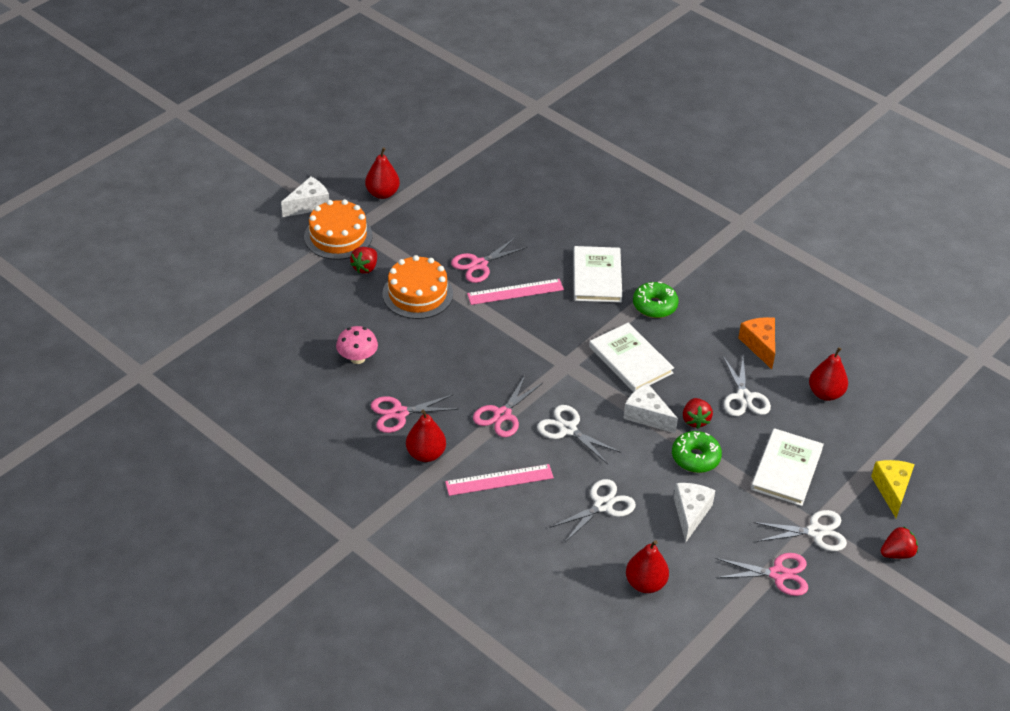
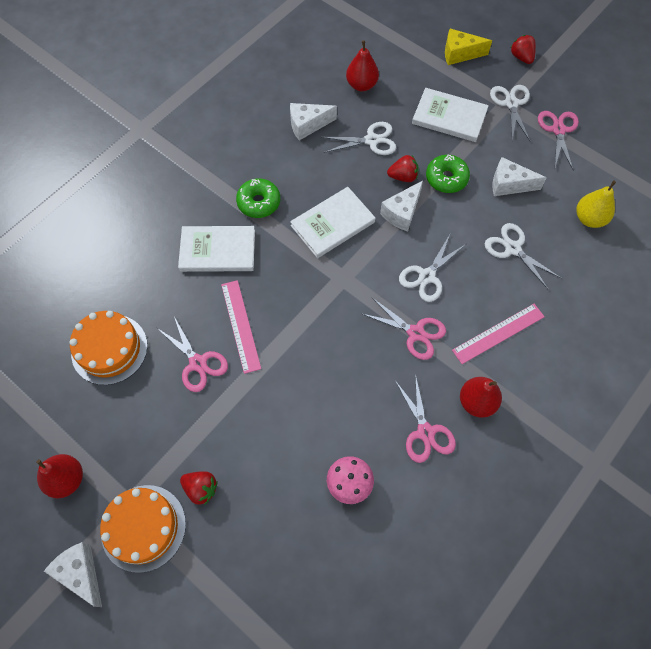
camera: 90 degrees left, 20 degrees up
orange cake [382,255,453,319] -> orange cake moved to [69,311,148,385]
pink ruler [445,464,554,496] -> pink ruler turned 75 degrees clockwise [452,304,545,364]
red pear [626,540,669,593] -> yellow pear [576,180,616,228]
orange cheese [738,317,775,369] -> white cheese [290,103,337,141]

